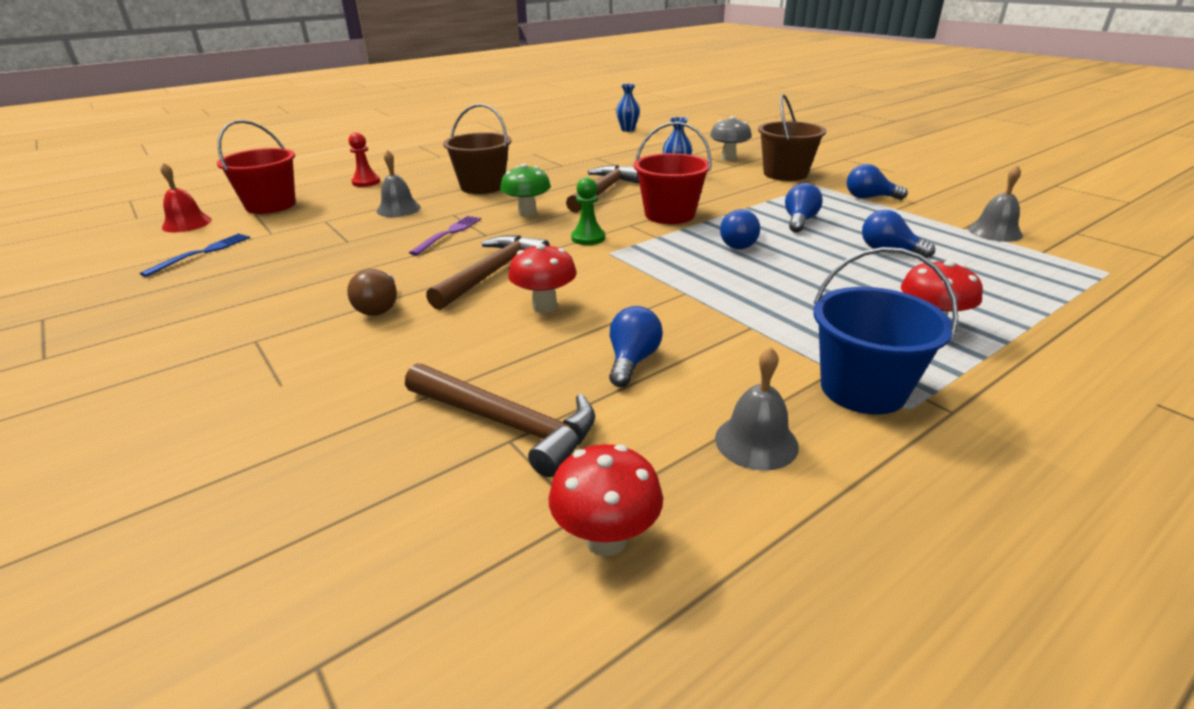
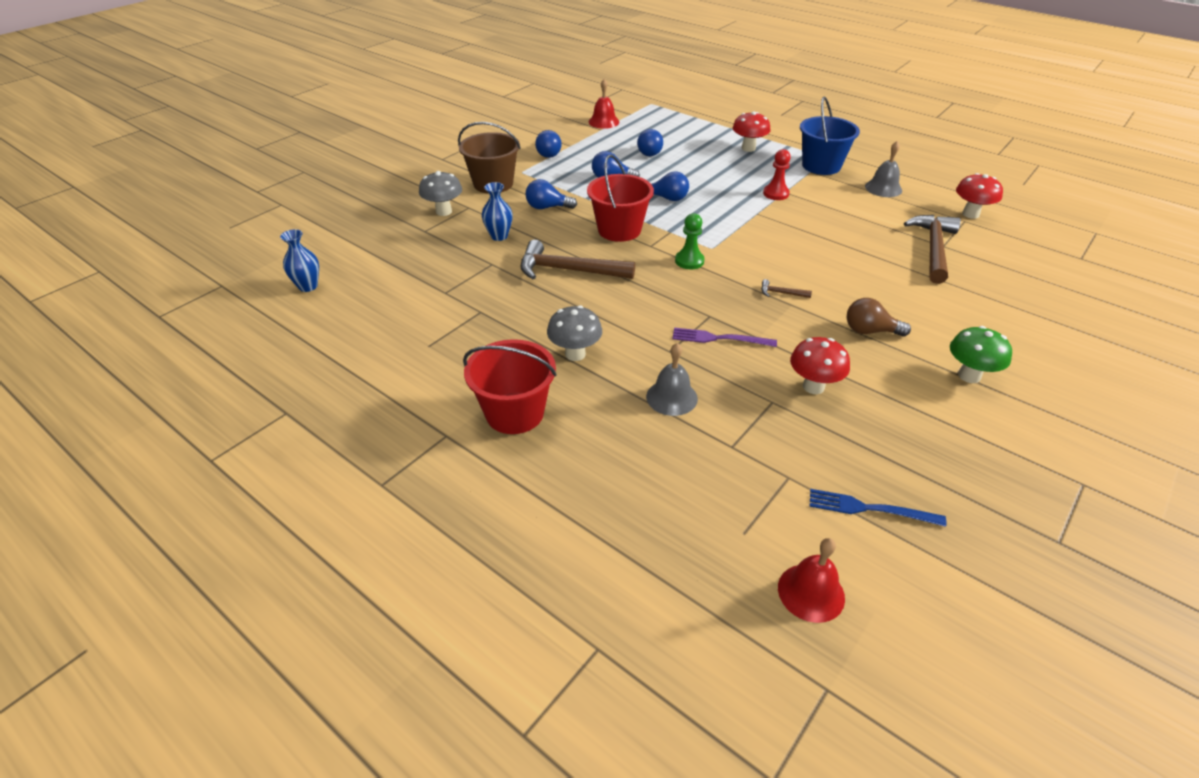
camera: 105 degrees left, 10 degrees up
red bucket [217,120,296,214] -> red bucket moved to [463,339,557,434]
brown light bulb [347,269,397,316] -> brown light bulb turned 150 degrees counterclockwise [847,298,911,337]
red pawn [349,132,380,187] -> red pawn moved to [763,149,791,200]
brown hammer [426,235,550,310] -> brown hammer [761,279,812,298], size x0.42
brown bucket [443,104,512,194] -> grey mushroom [547,305,602,361]
green mushroom [500,164,551,217] -> green mushroom moved to [950,326,1012,383]
red mushroom [508,243,577,313] -> red mushroom moved to [790,337,850,394]
blue light bulb [609,306,663,387] -> blue light bulb moved to [525,179,577,209]
grey bell [968,165,1023,242] -> red bell [589,79,619,129]

